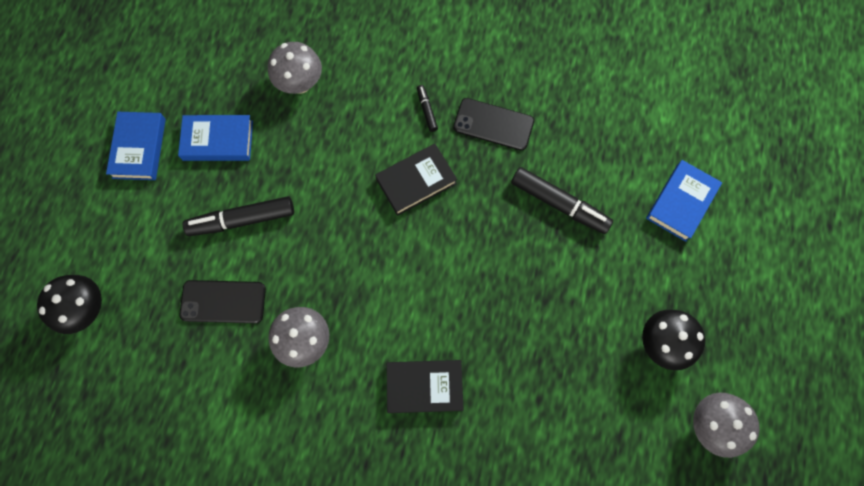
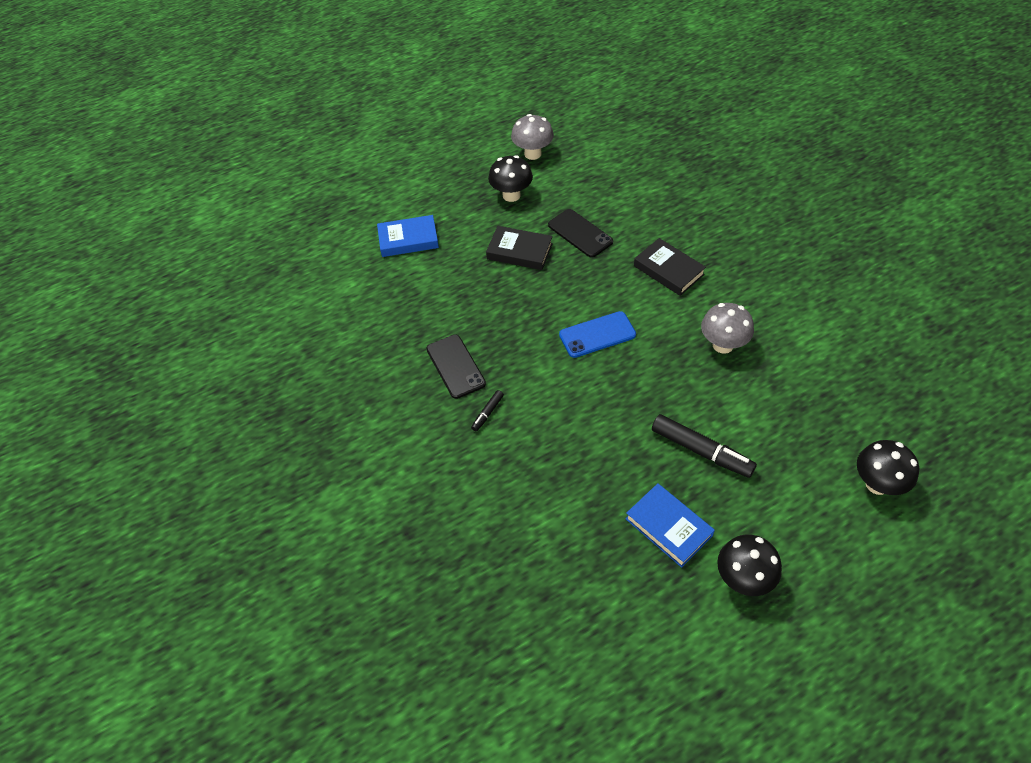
camera: 130 degrees left, 20 degrees down
blue book [106,112,166,180] -> black mushroom [717,534,782,596]
black phone [179,280,266,323] -> black phone moved to [548,209,613,258]
grey mushroom [268,42,322,94] -> none
black book [375,144,457,216] -> black book moved to [486,226,553,270]
black marker [511,167,613,234] -> none
none -> blue phone [559,311,636,358]

